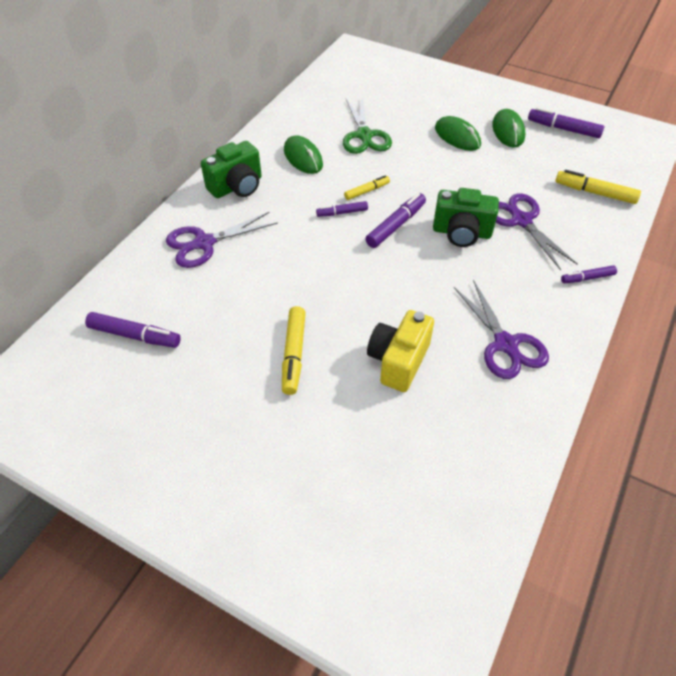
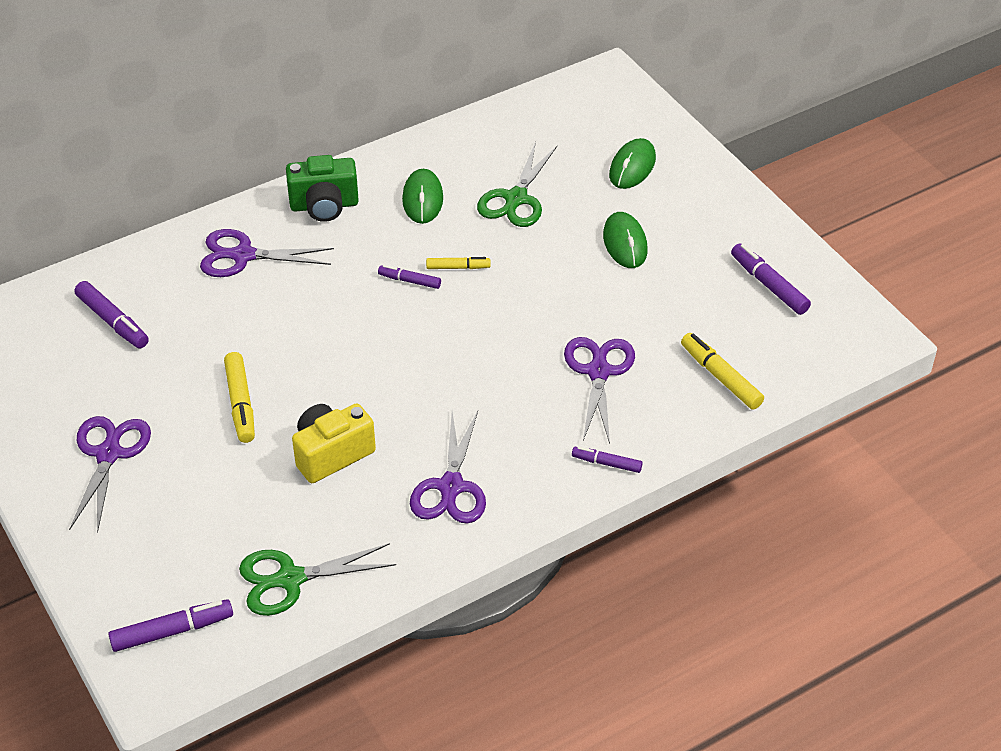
camera: 30 degrees right, 5 degrees down
yellow marker [282,306,306,395] -> yellow marker turned 45 degrees counterclockwise [224,352,255,443]
purple marker [365,193,426,248] -> purple marker moved to [108,599,233,652]
green camera [433,188,499,247] -> none
green mouse [492,109,525,148] -> green mouse moved to [609,138,656,189]
none -> purple scissors [69,416,151,533]
none -> green scissors [239,543,396,616]

